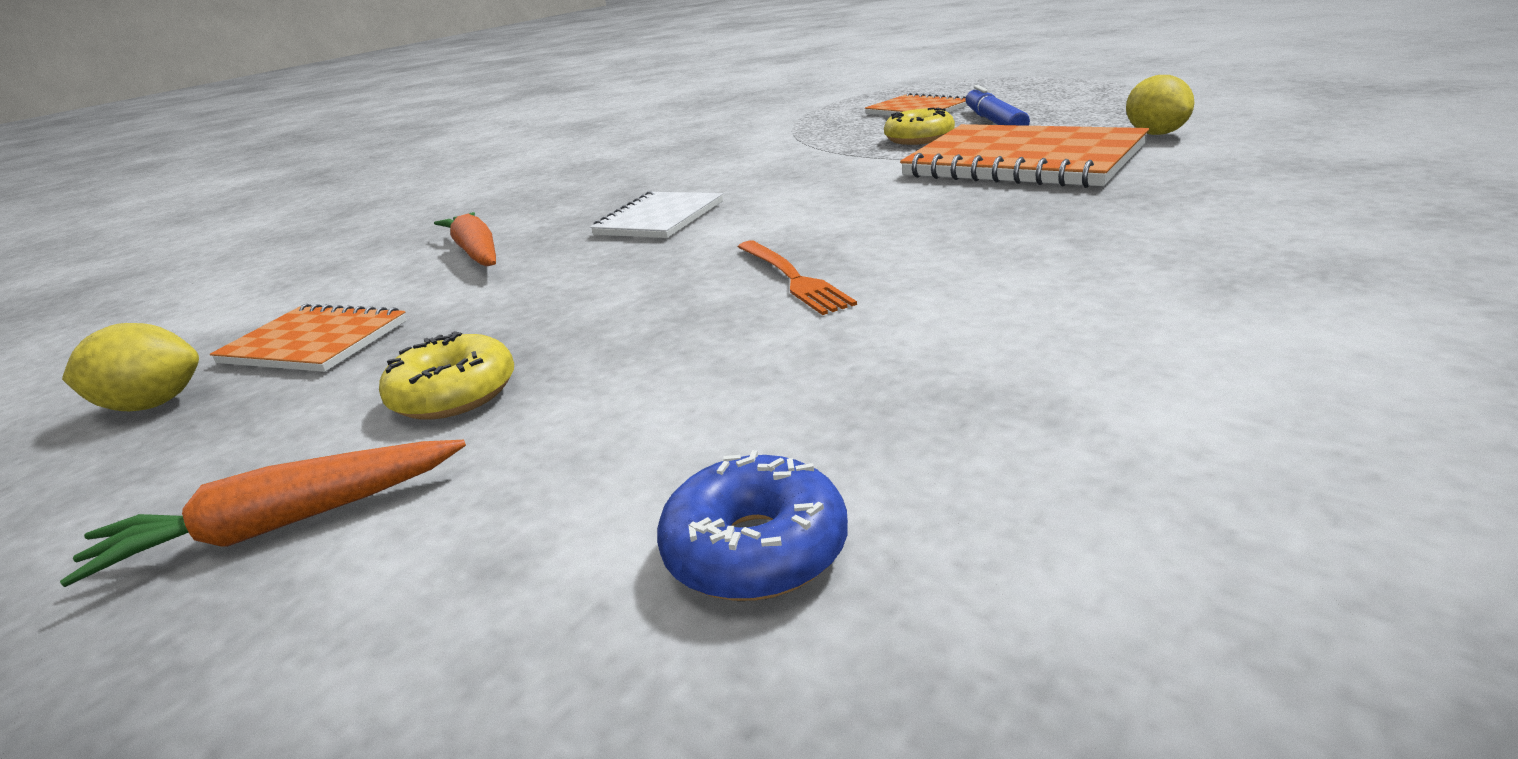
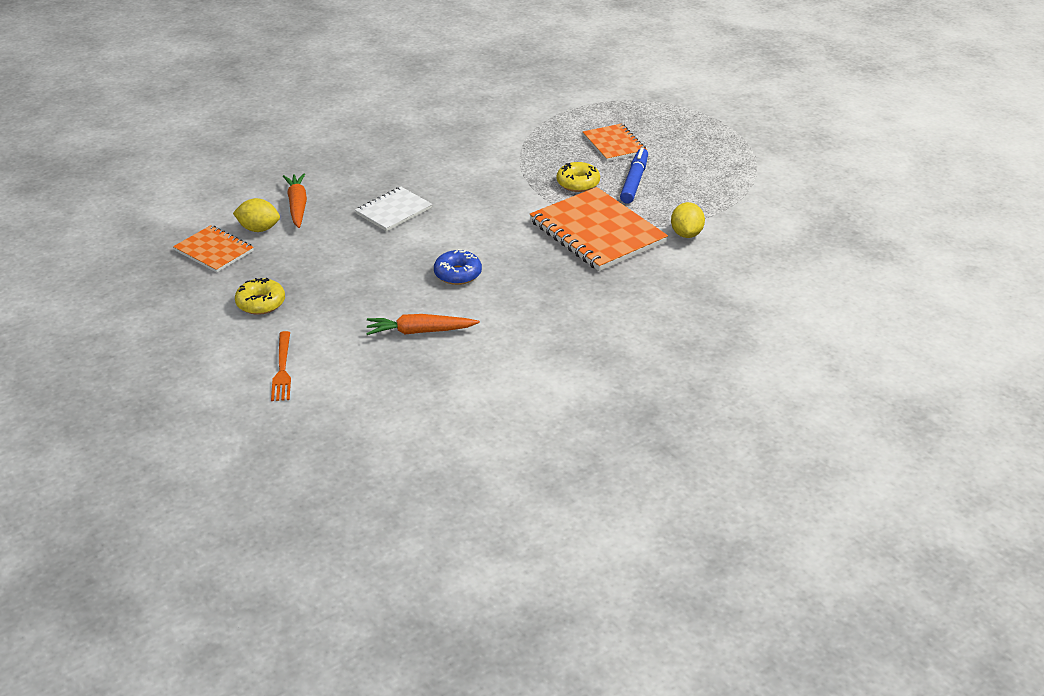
camera: 15 degrees right, 10 degrees up
orange carrot [60,440,466,587] -> orange carrot moved to [366,314,480,335]
yellow lemon [62,323,199,411] -> yellow lemon moved to [233,198,280,232]
blue donut [657,450,848,601] -> blue donut moved to [434,249,482,285]
orange fork [738,241,857,315] -> orange fork moved to [271,331,291,401]

